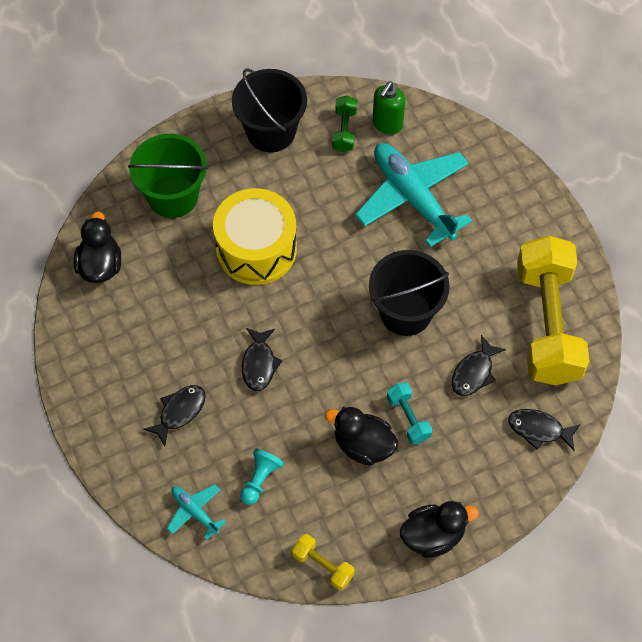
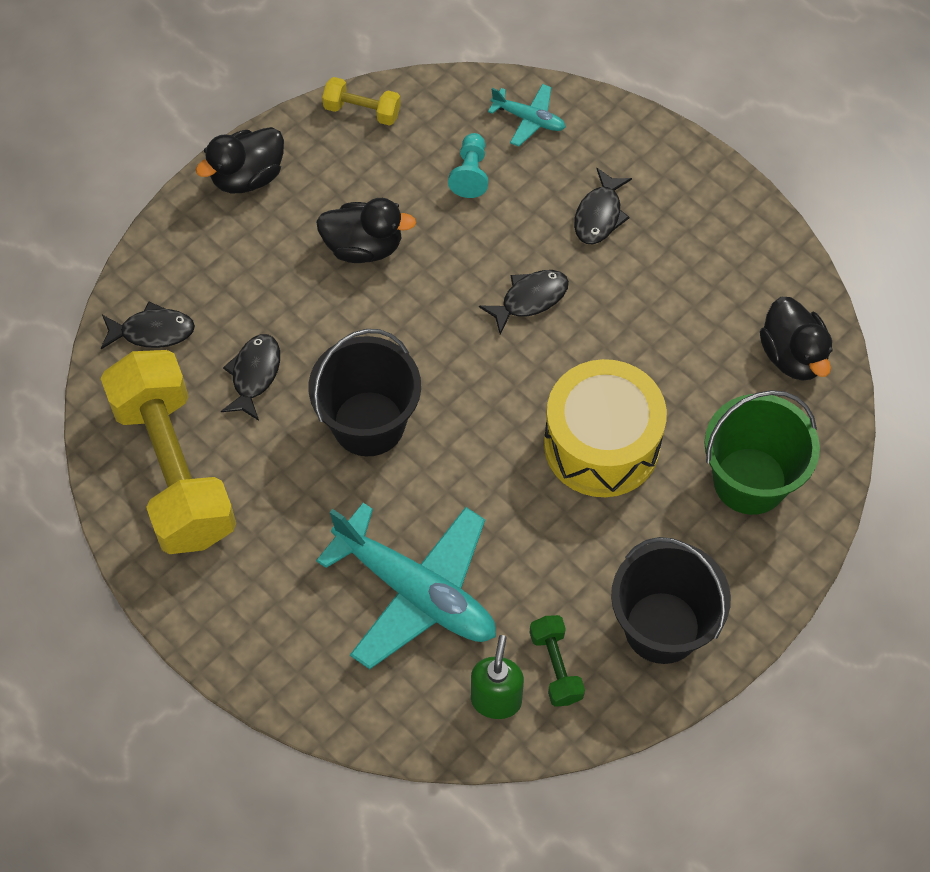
camera: 160 degrees right, 0 degrees up
black fish [242,328,282,391] -> black fish turned 75 degrees clockwise [479,270,569,335]
turquoise dumbbell [387,382,432,445] -> none

